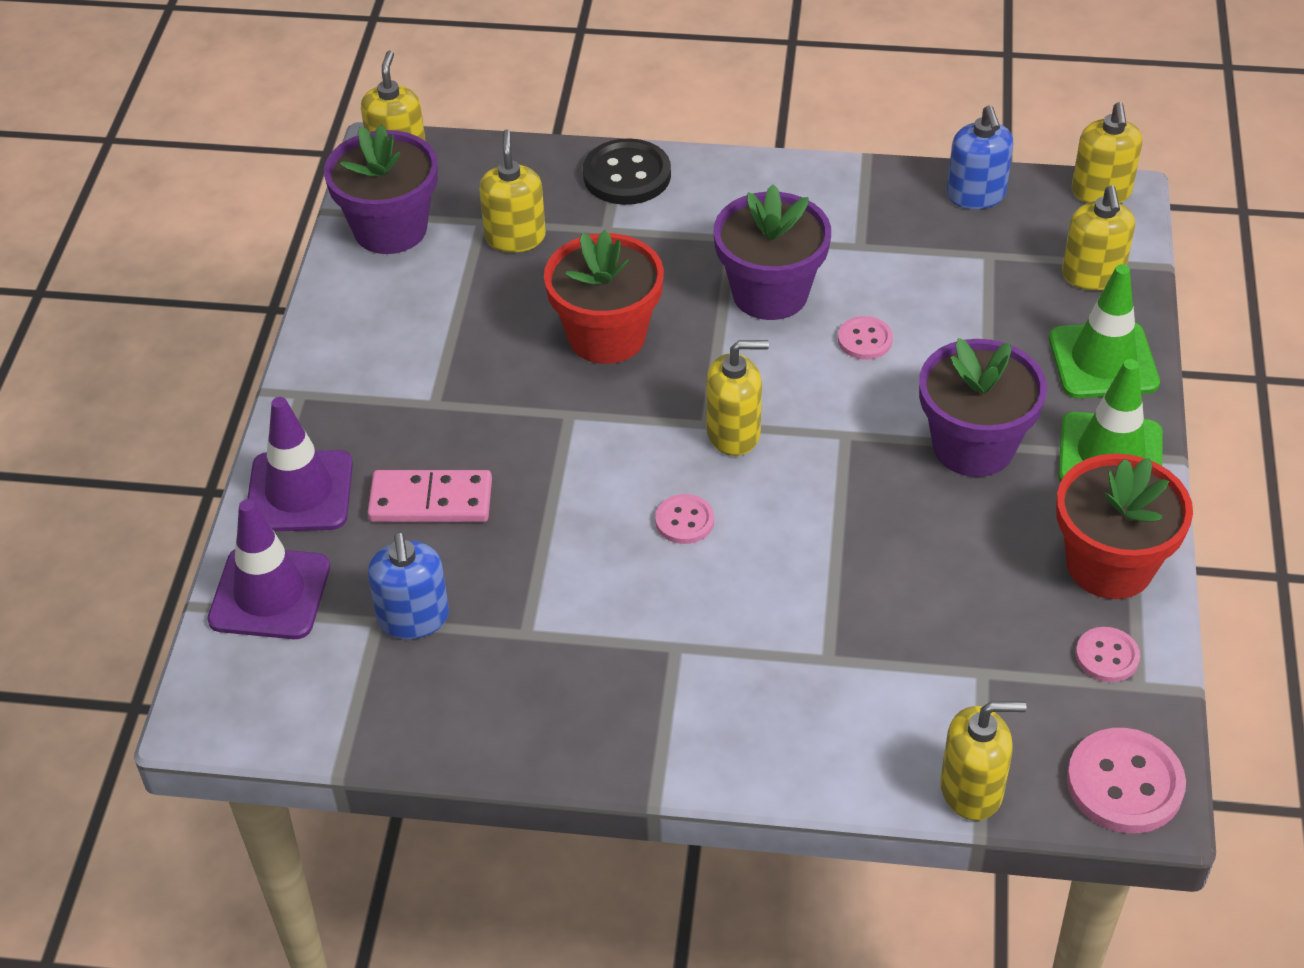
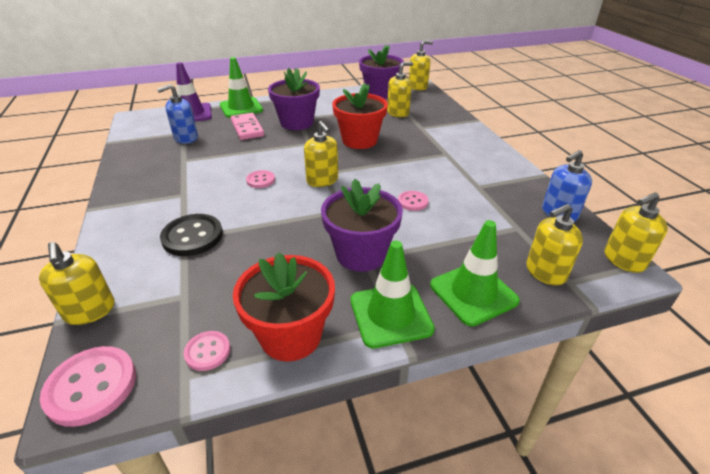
camera: 65 degrees right, 10 degrees down
purple traffic cone [247,397,353,532] -> green traffic cone [220,57,263,118]
black button [583,138,671,205] -> black button moved to [160,214,223,256]
purple flower pot [713,184,831,320] -> purple flower pot moved to [268,68,320,130]

